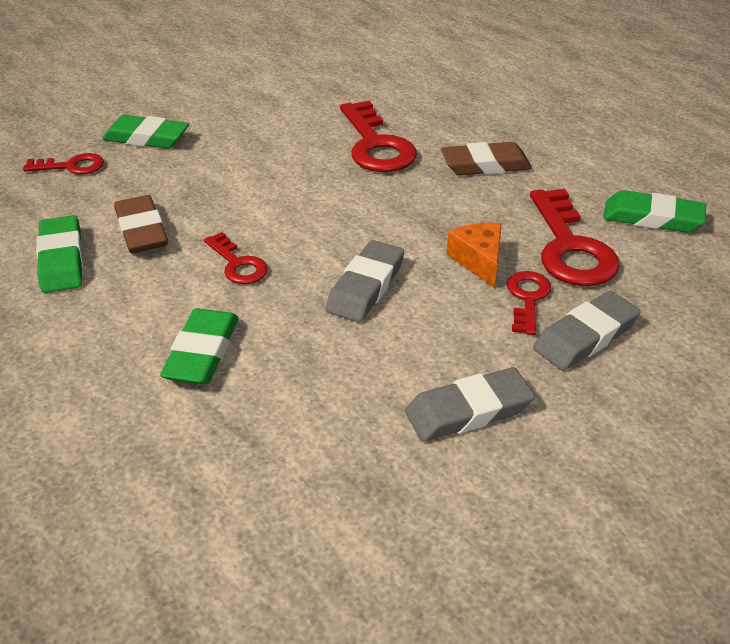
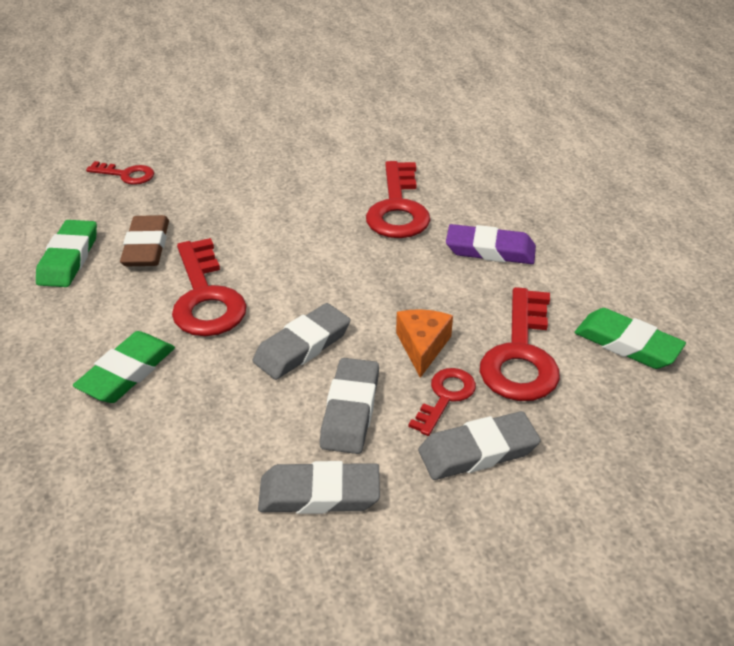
camera: 20 degrees right, 0 degrees up
green eraser [102,115,189,149] -> none
red key [204,232,268,284] -> red key [172,238,247,336], size x1.80
brown eraser [441,142,532,176] -> purple eraser [446,224,536,264]
none -> grey eraser [320,358,379,454]

